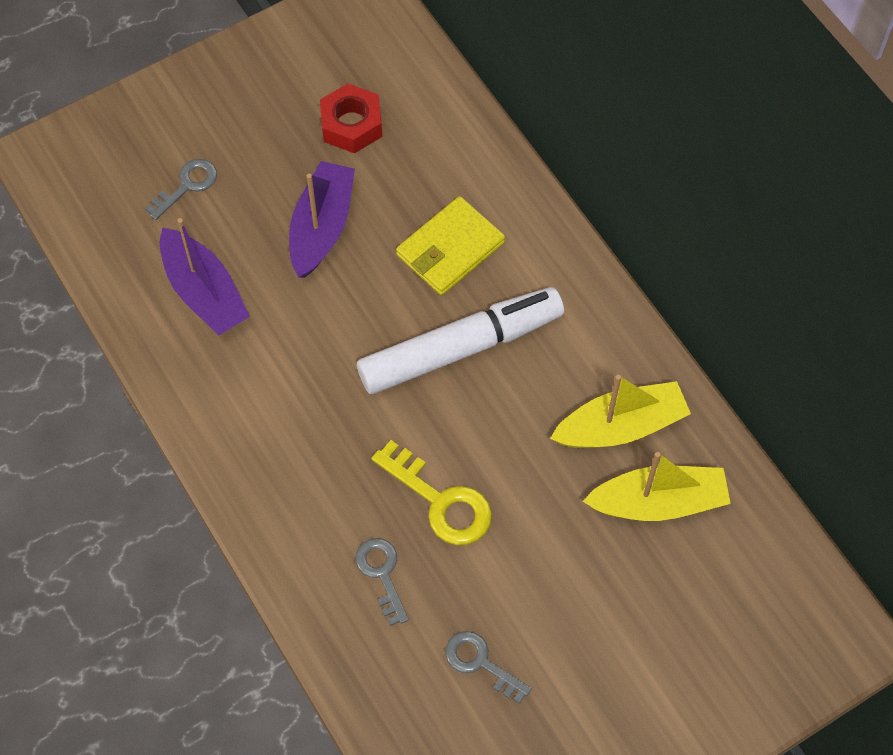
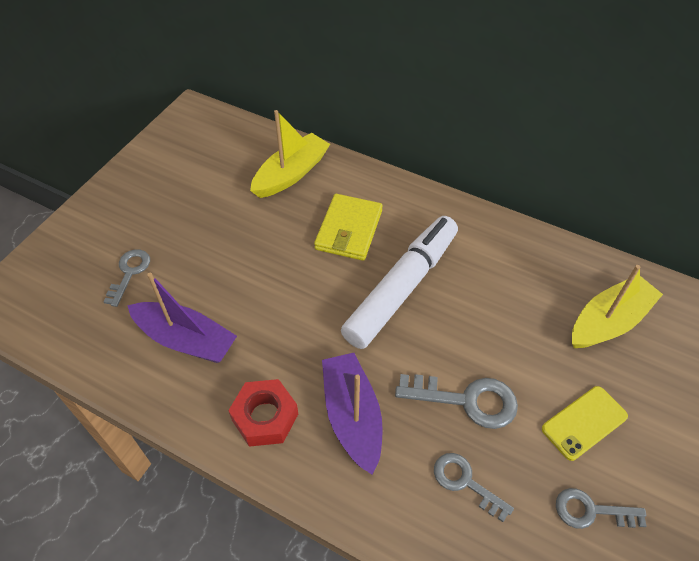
camera: 30 degrees left, 10 degrees down
purple boat [289,161,355,278] -> purple boat moved to [322,353,383,475]
red nut [320,83,382,154] -> red nut moved to [228,379,298,447]
yellow key [371,440,492,545] -> grey key [395,374,518,429]
yellow boat [550,375,691,448] -> yellow boat moved to [250,110,330,198]
none -> yellow phone [542,386,628,461]

